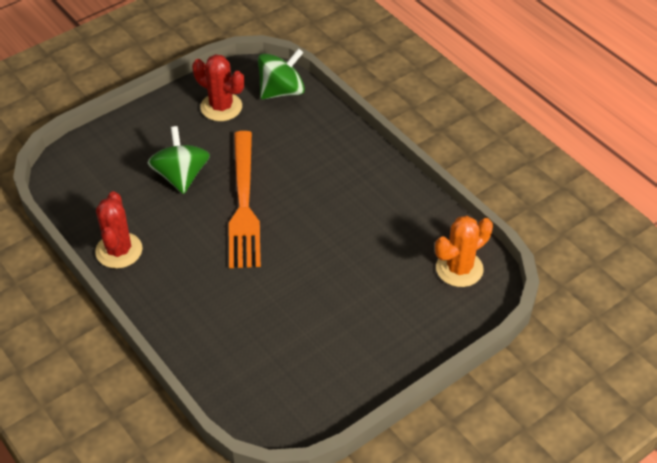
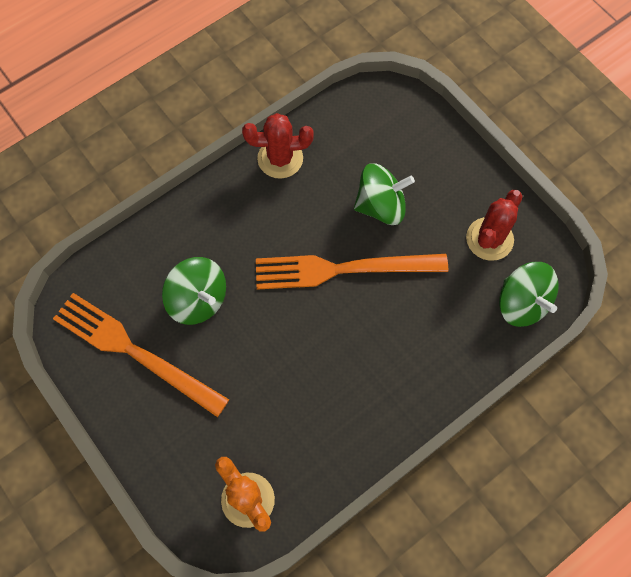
camera: 90 degrees right, 20 degrees up
none -> orange fork [53,293,229,417]
none -> green spinning top [162,257,226,325]

